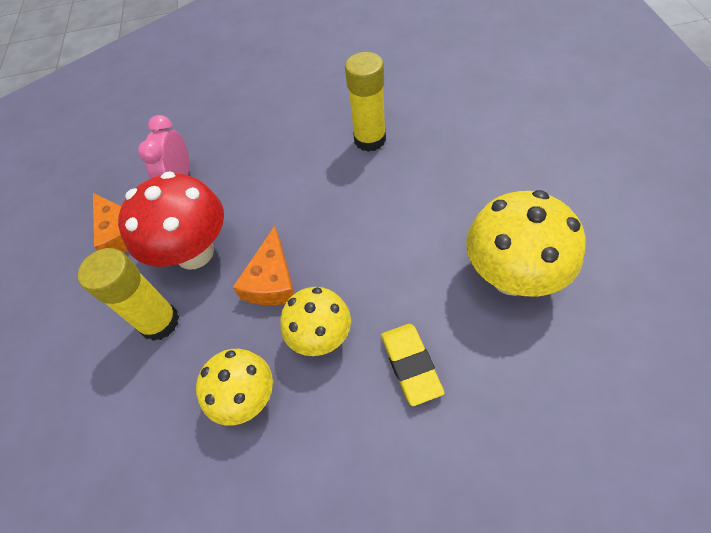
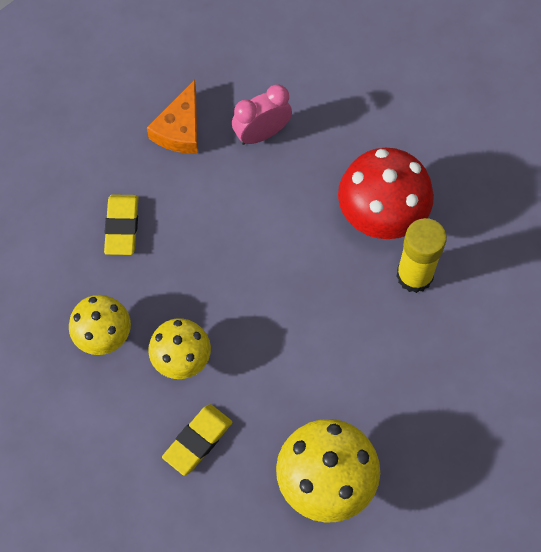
camera: 50 degrees right, 10 degrees up
yellow glue stick [78,248,179,341] -> yellow eraser [104,194,139,255]
red mushroom [118,171,224,270] -> red mushroom moved to [338,148,434,239]
orange cheese [233,226,295,305] -> none

